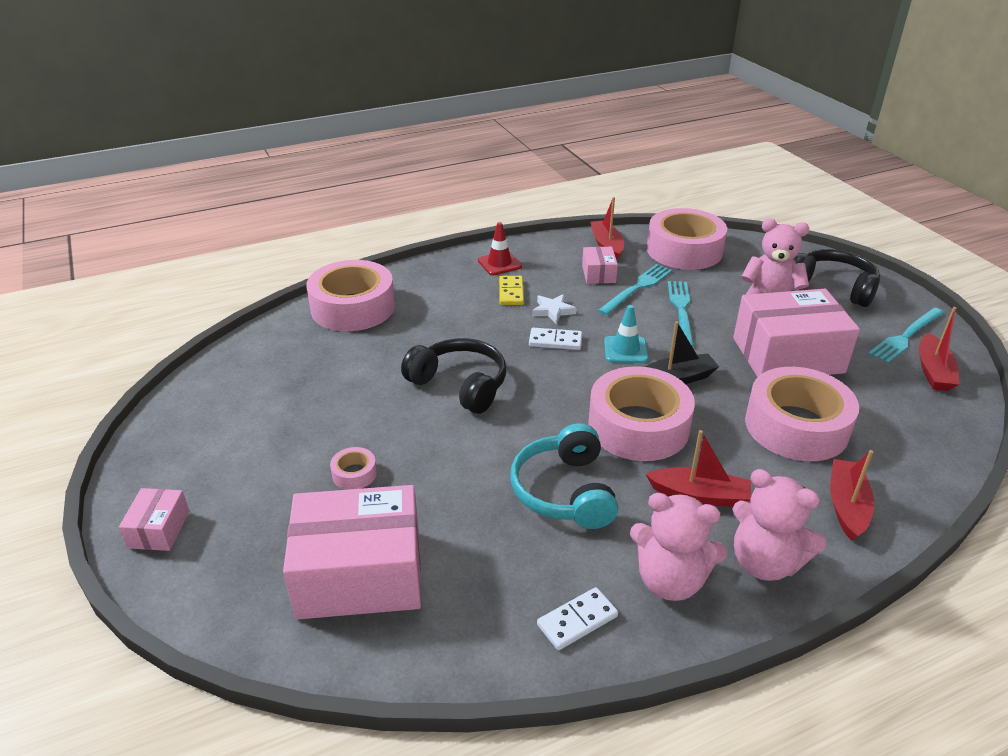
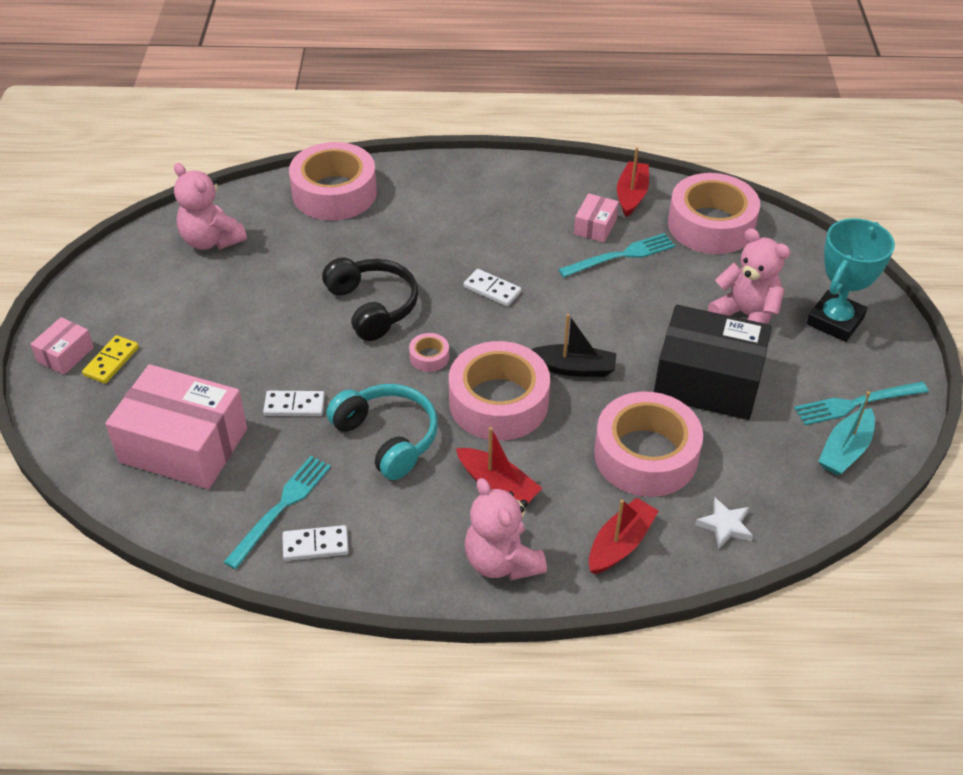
camera: 25 degrees right, 10 degrees up
pink tape [330,447,377,490] -> pink tape moved to [409,333,449,372]
red traffic cone [478,222,522,275] -> none
yellow domino [499,276,524,305] -> yellow domino moved to [82,335,139,384]
turquoise headphones [510,423,618,529] -> turquoise headphones turned 120 degrees clockwise [326,384,438,480]
white star [532,294,577,324] -> white star moved to [695,498,753,549]
turquoise traffic cone [604,305,648,363] -> none
pink teddy bear [630,493,728,601] -> pink teddy bear moved to [174,163,247,250]
turquoise fork [668,281,694,347] -> turquoise fork moved to [224,456,331,569]
pink box [733,289,860,377] -> black box [654,305,772,420]
black headphones [794,249,880,307] -> turquoise trophy [807,218,895,342]
red boat [919,307,960,391] -> turquoise boat [818,391,875,476]
none -> white domino [263,391,325,416]

